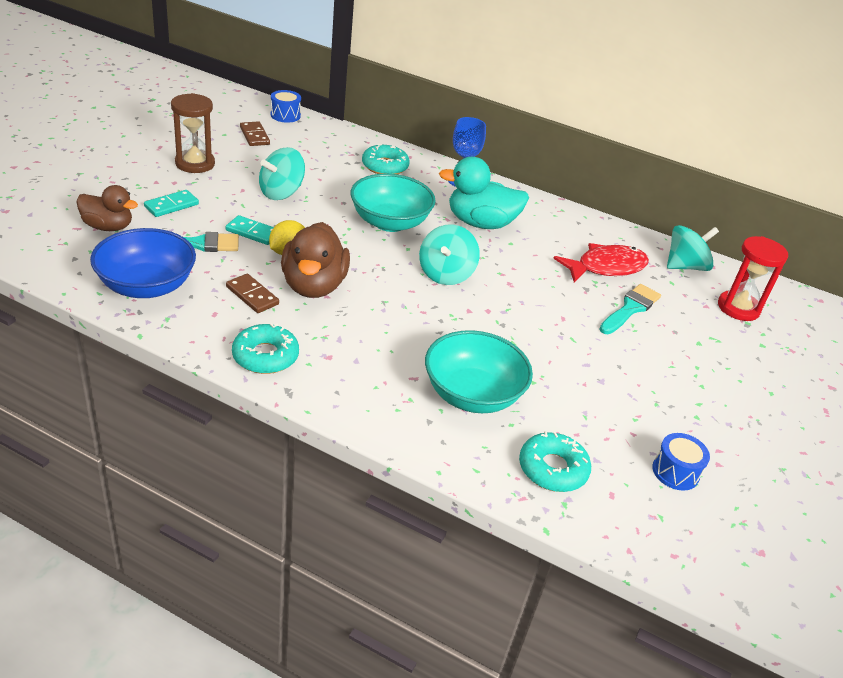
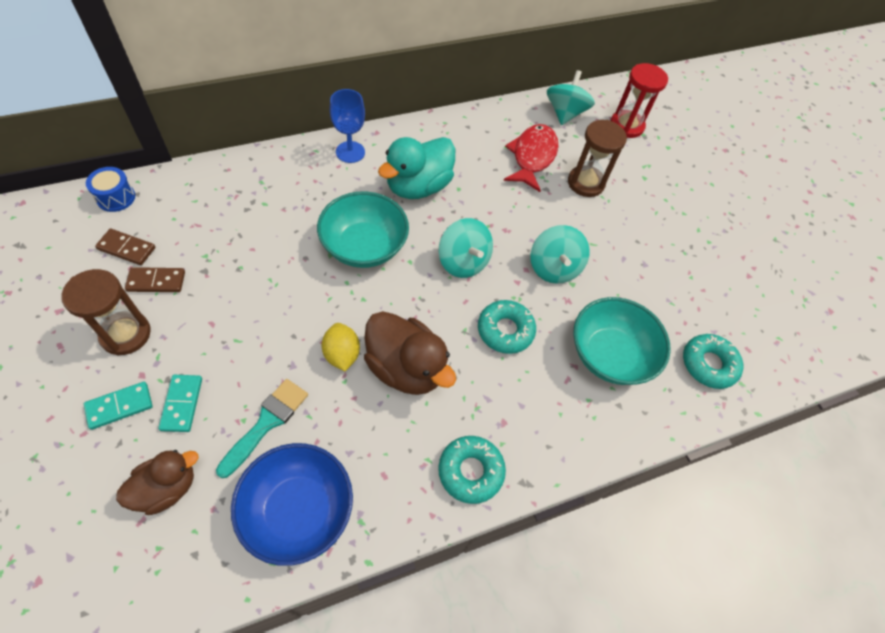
camera: 50 degrees left, 20 degrees up
turquoise domino [226,215,274,245] -> turquoise domino moved to [84,382,153,430]
brown domino [226,274,279,313] -> brown domino moved to [125,267,185,292]
turquoise spinning top [259,147,305,200] -> turquoise spinning top moved to [530,225,590,284]
turquoise donut [362,144,410,174] -> turquoise donut moved to [478,300,536,354]
turquoise brush [599,284,661,334] -> brown hourglass [568,120,627,197]
blue drum [652,433,710,491] -> none

